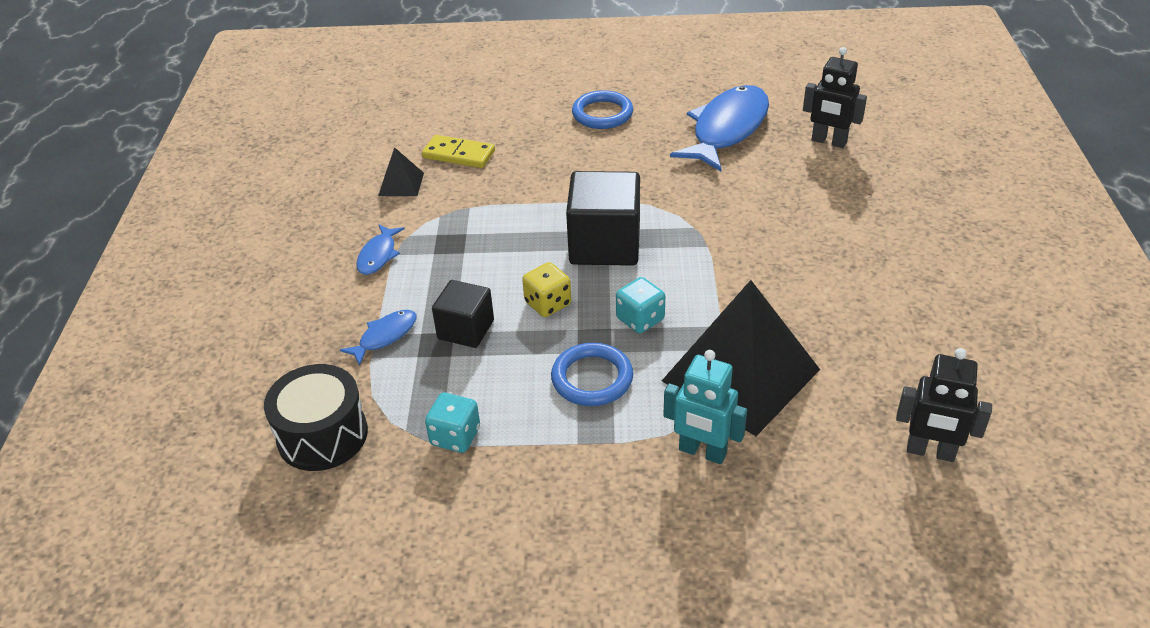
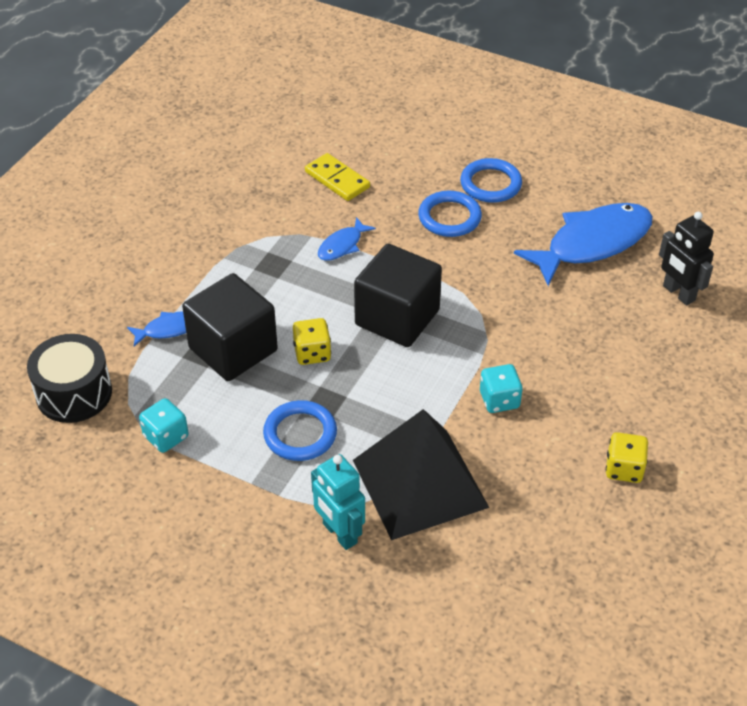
camera: 25 degrees right, 5 degrees up
blue fish [356,225,405,275] -> blue fish moved to [318,217,376,261]
black pyramid [378,147,424,196] -> none
black cube [432,280,494,348] -> black cube [182,273,278,381], size x1.65
turquoise dice [616,277,665,333] -> turquoise dice moved to [480,364,523,413]
black robot [896,348,992,462] -> none
none -> blue ring [418,191,482,237]
none -> yellow dice [606,432,648,483]

